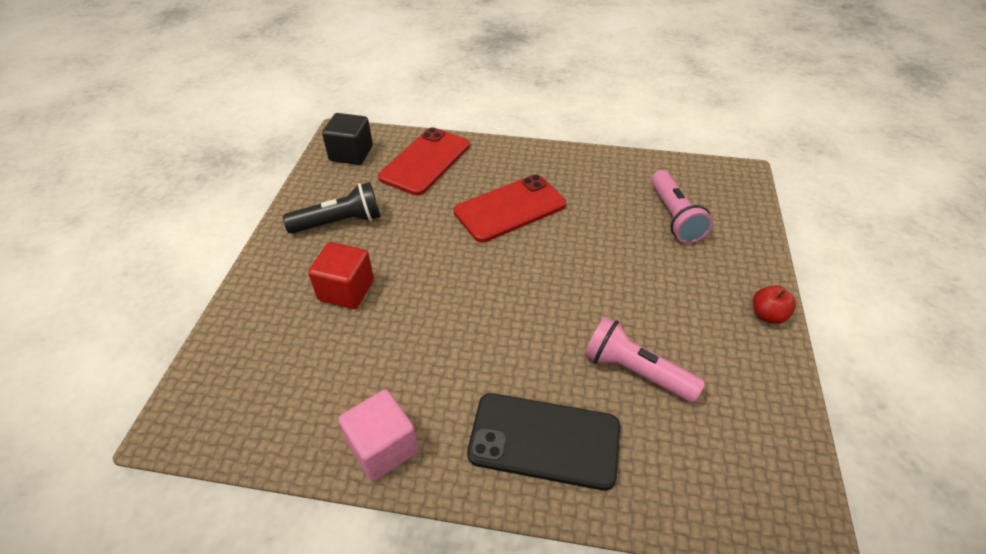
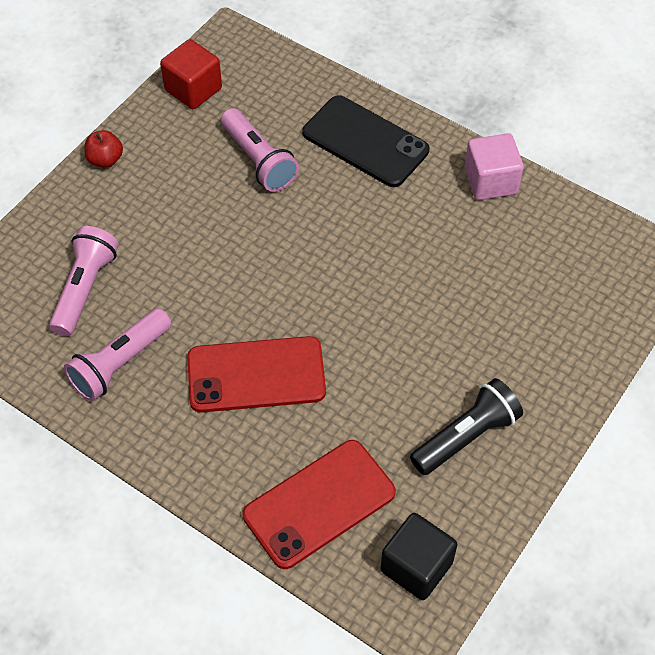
camera: 155 degrees left, 10 degrees up
black flashlight [283,182,381,234] -> black flashlight turned 135 degrees clockwise [410,378,523,475]
red cube [308,242,374,309] -> red cube moved to [160,39,222,109]
none -> pink flashlight [64,308,171,401]

